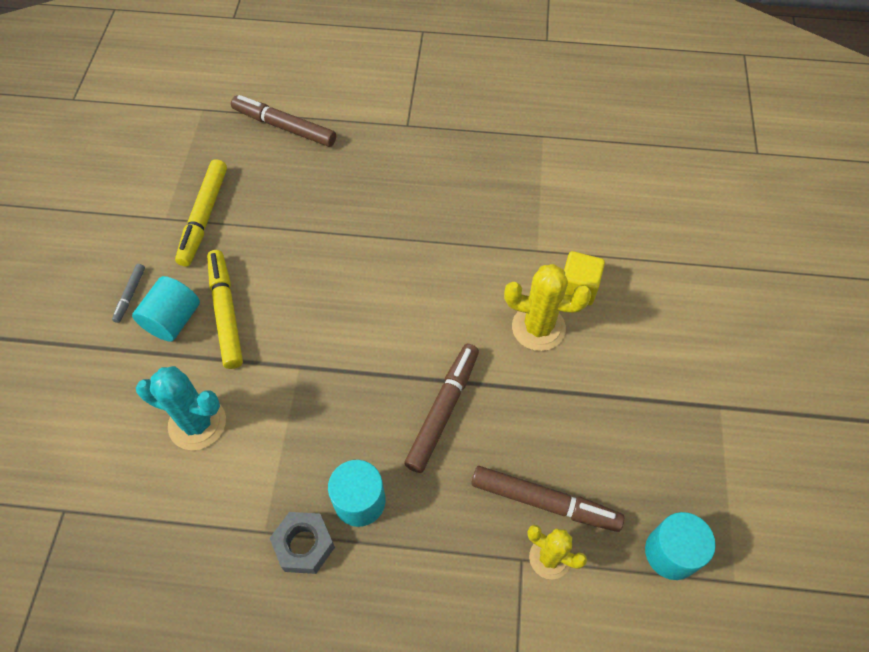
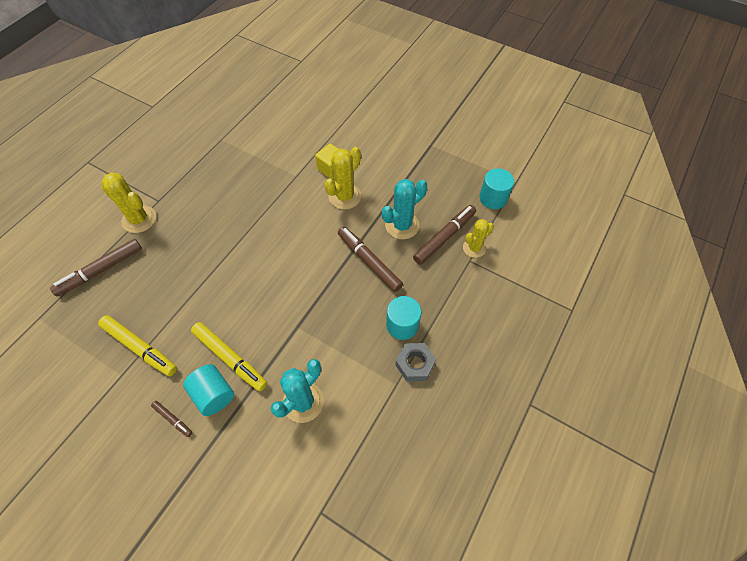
camera: 65 degrees left, 0 degrees up
grey marker [112,264,145,323] -> brown marker [151,401,192,437]
yellow marker [207,250,243,369] -> yellow marker turned 150 degrees counterclockwise [191,322,267,391]
none -> yellow cactus [101,173,156,233]
none -> turquoise cactus [382,179,427,239]

